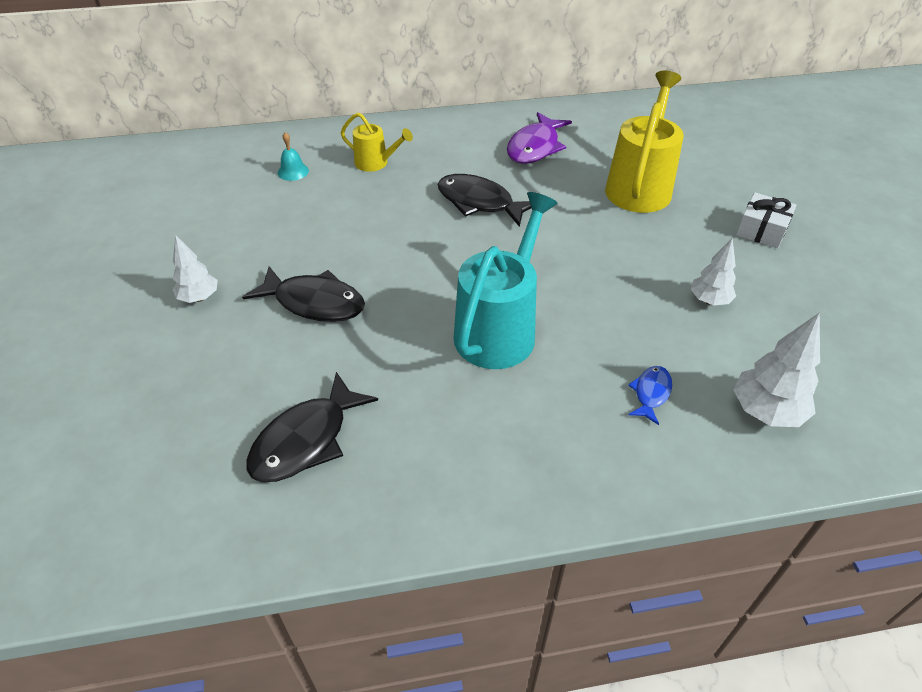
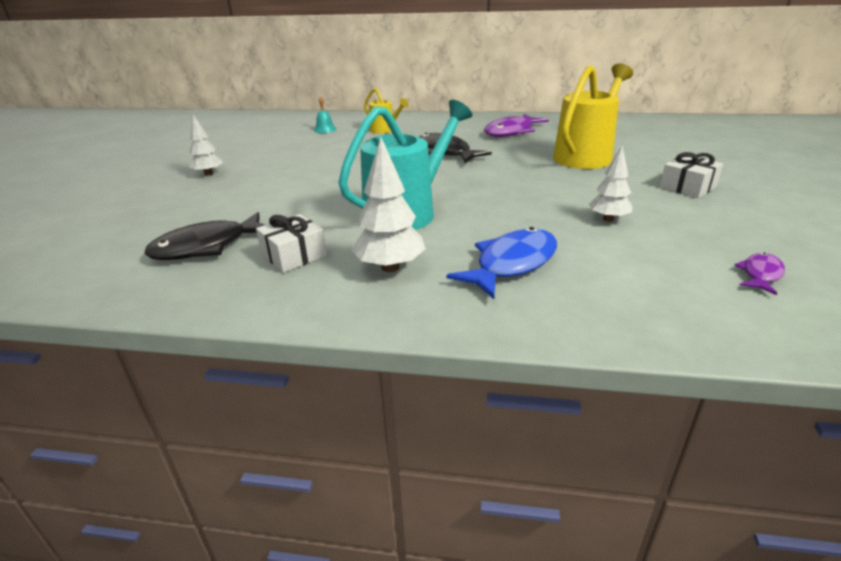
camera: 20 degrees right, 15 degrees down
black fish [242,266,365,322] -> none
blue fish [628,366,672,425] -> blue fish [447,227,557,299], size x1.88
white tree [733,312,820,427] -> white tree moved to [351,137,426,272]
none -> white gift [256,214,327,273]
none -> purple fish [735,253,785,295]

